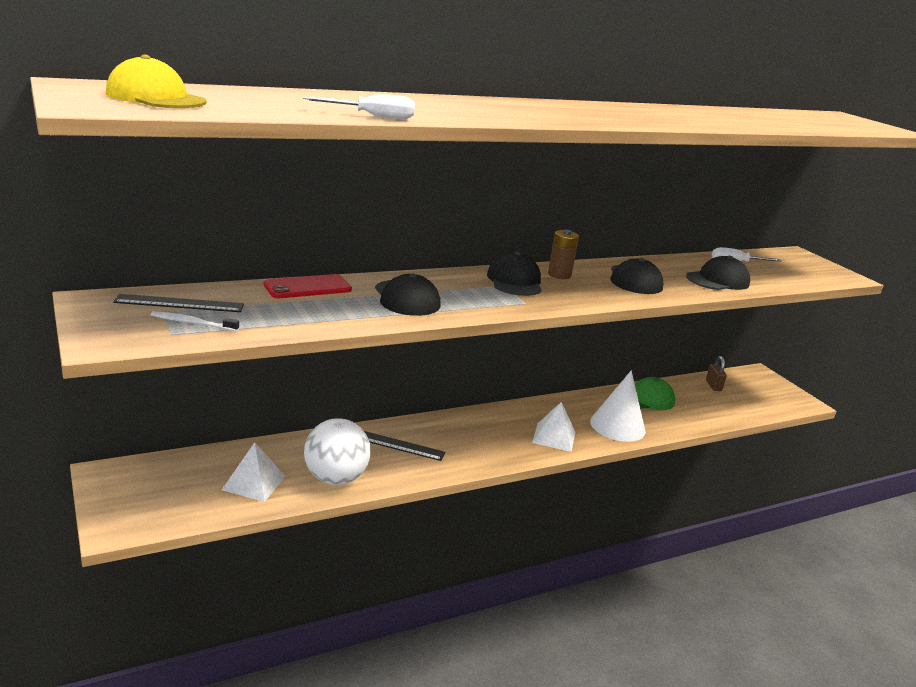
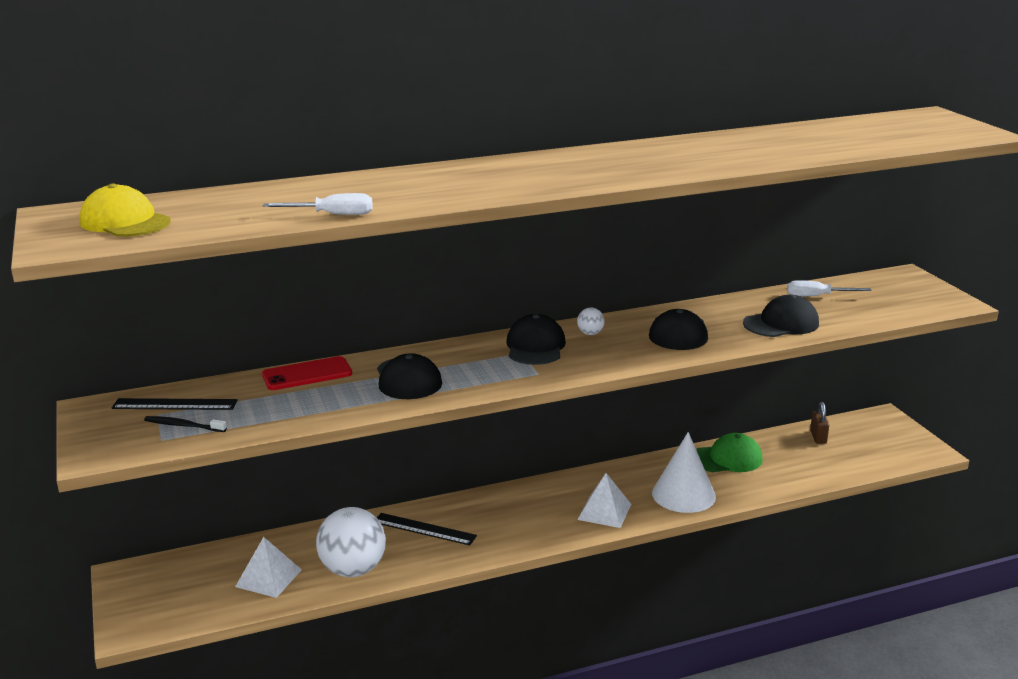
camera: 10 degrees right, 0 degrees up
white toothbrush [151,311,239,331] -> black toothbrush [144,416,227,432]
brown battery [548,230,579,279] -> white ball [577,308,605,335]

